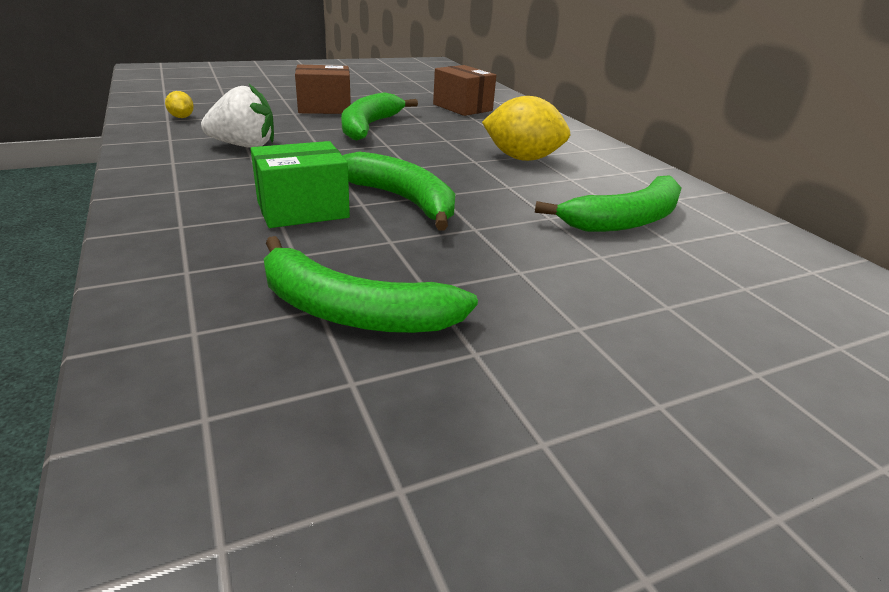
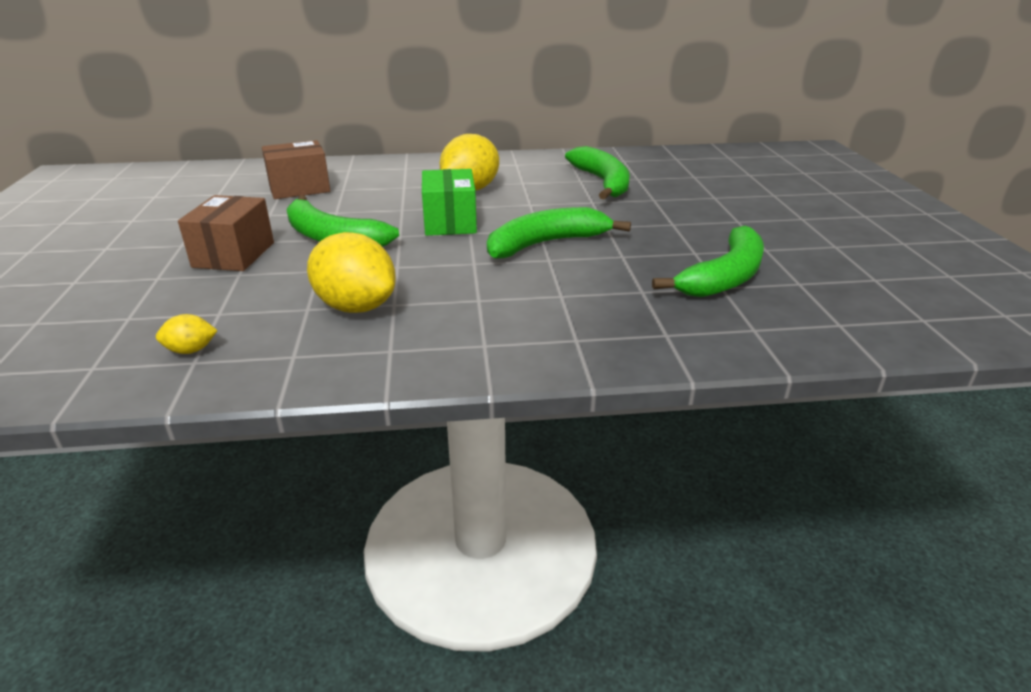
camera: 70 degrees left, 0 degrees up
white strawberry [201,84,274,148] -> yellow lemon [307,232,396,313]
green box [251,141,350,228] -> green box moved to [422,169,477,236]

